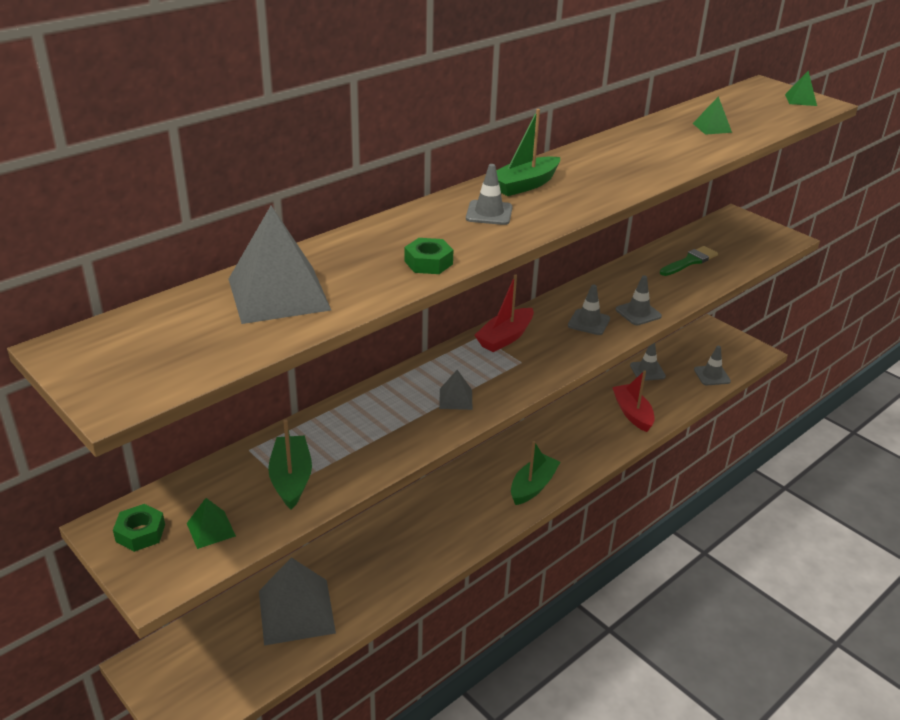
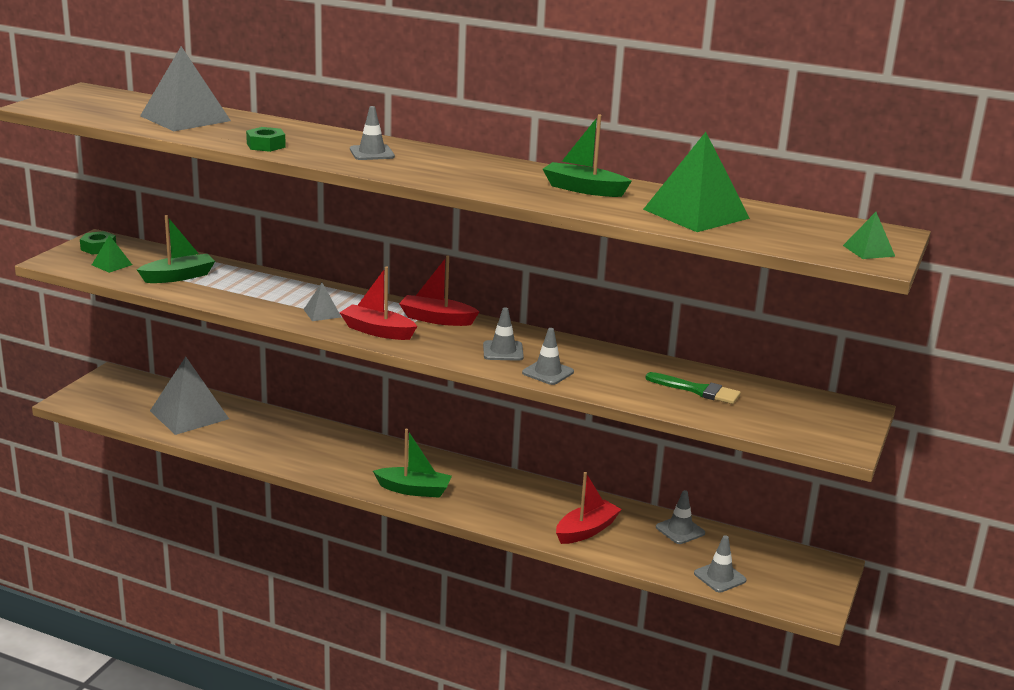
camera: 65 degrees right, 10 degrees down
green boat [496,109,560,196] -> green boat moved to [543,114,632,197]
green pyramid [693,96,732,135] -> green pyramid [643,132,750,232], size x2.13
none -> red boat [340,267,417,340]

